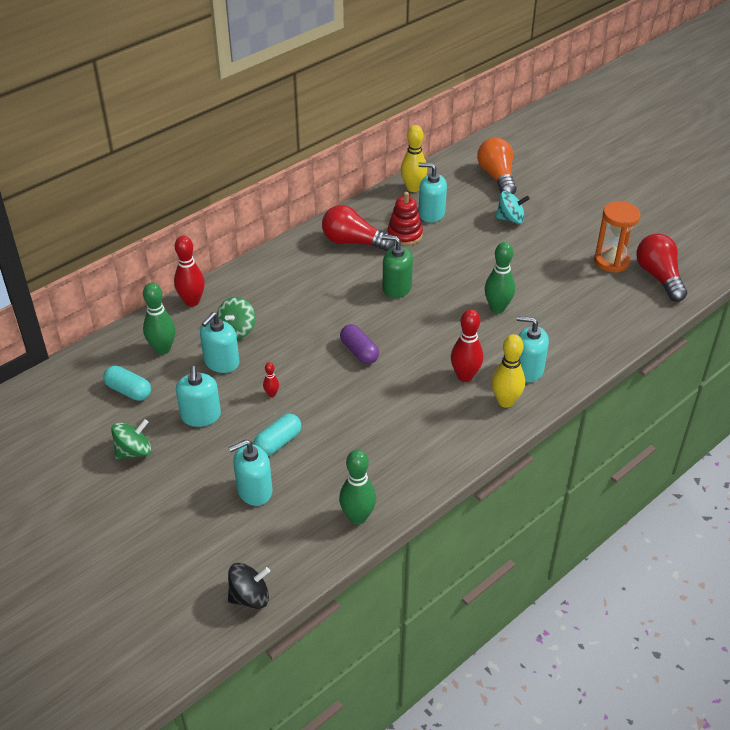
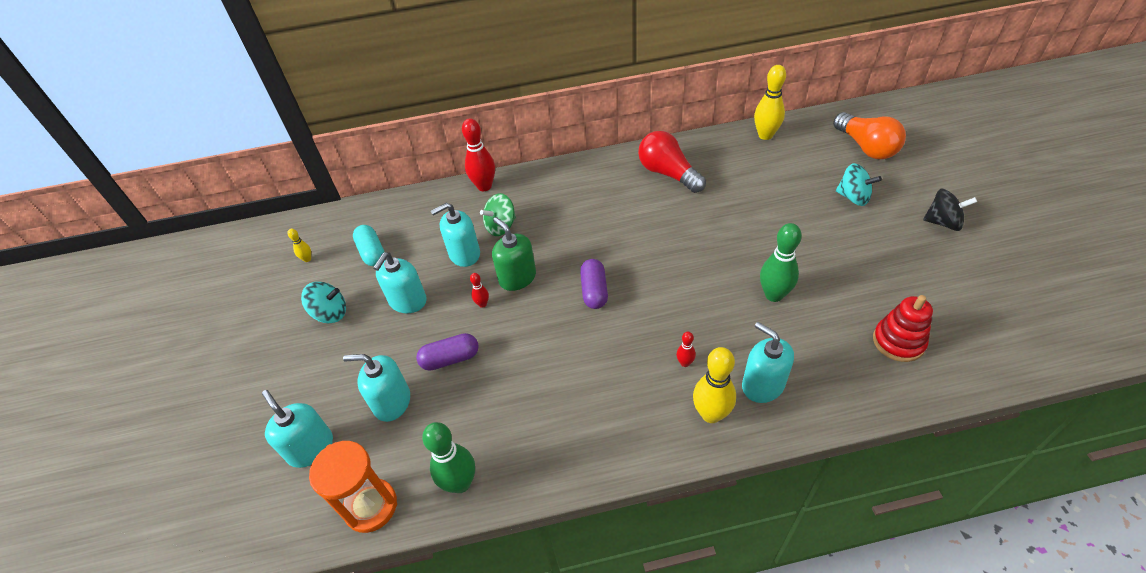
camera: 35 degrees right, 5 degrees up
green spinning top [111,419,151,459] -> turquoise spinning top [301,282,346,323]
green bowling pin [143,283,175,355] -> none
black spinning top [228,563,270,609] -> black spinning top moved to [923,189,977,231]
turquoise capsule [253,414,301,456] -> purple capsule [416,333,479,371]
green soap dispenser [381,235,413,298] -> green soap dispenser moved to [492,217,536,291]
red stacking toy [387,192,423,246] -> red stacking toy moved to [873,295,933,362]
turquoise soap dispenser [418,163,447,223] -> turquoise soap dispenser moved to [262,390,333,468]
red bowling pin [451,309,483,382] -> red bowling pin [676,332,696,367], size x0.49
orange light bulb [477,137,516,195] -> orange light bulb turned 135 degrees clockwise [833,112,906,159]
orange hourglass [594,201,641,273] -> orange hourglass moved to [309,441,397,533]
red light bulb [636,234,687,302] -> none
none -> yellow bowling pin [288,229,311,262]

